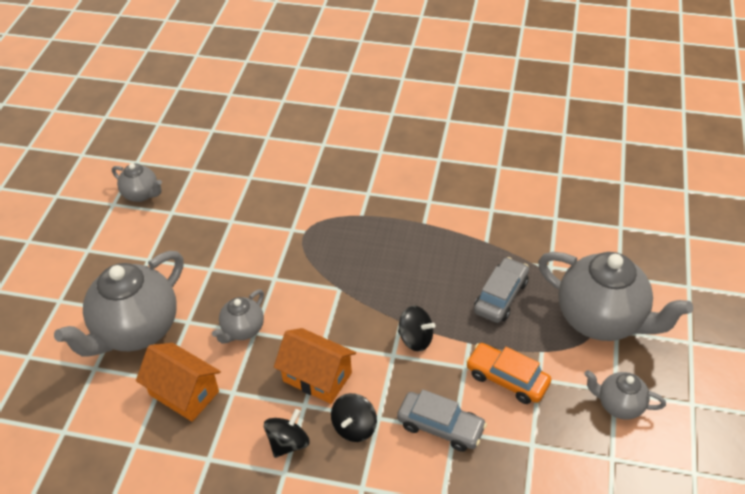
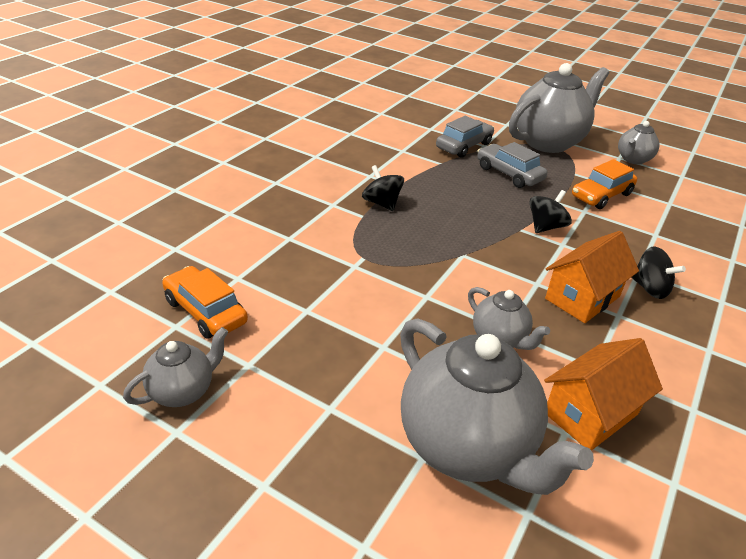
camera: 75 degrees left, 10 degrees down
black spinning top [264,409,310,458] -> black spinning top moved to [362,165,404,211]
grey car [397,389,487,452] -> grey car moved to [436,116,494,158]
none -> orange car [162,266,248,339]

